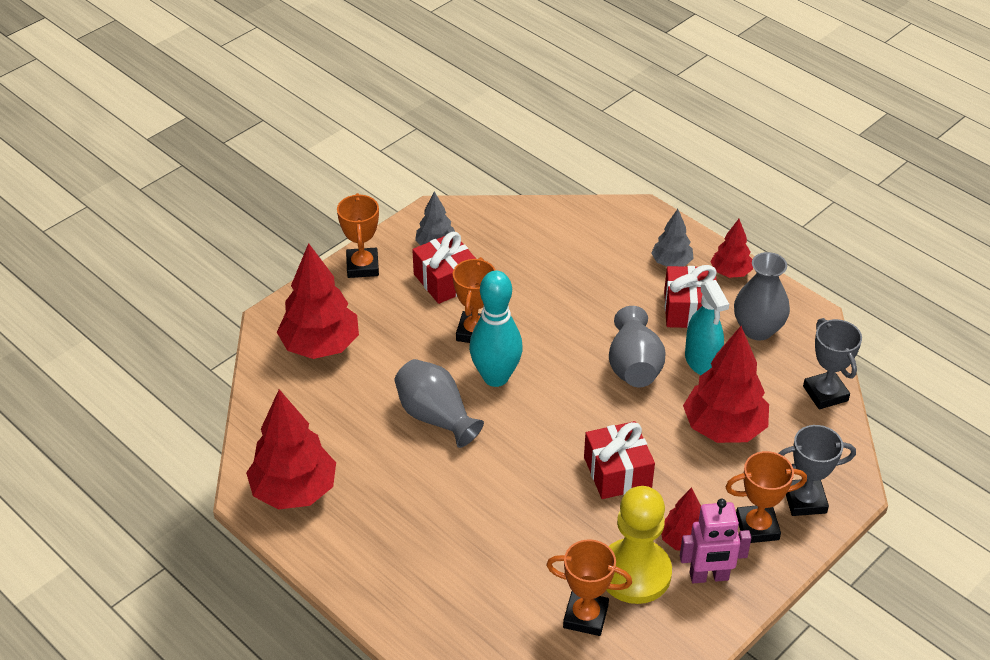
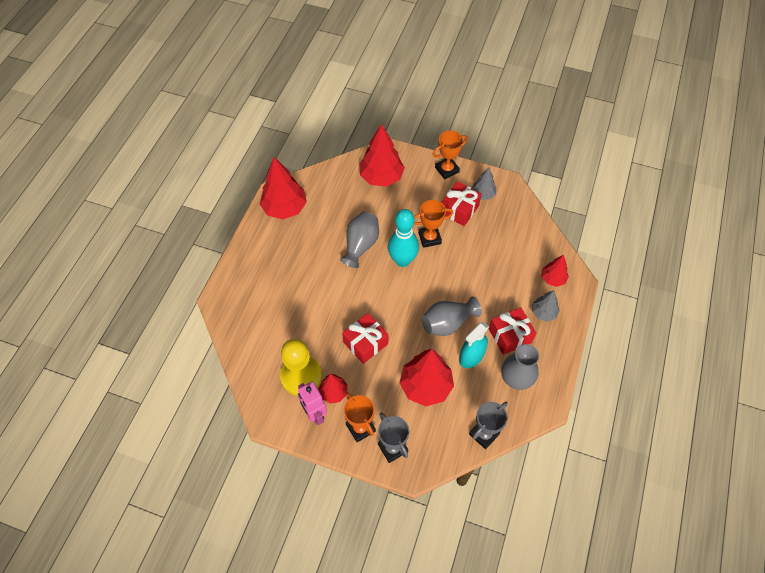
camera: 65 degrees right, 15 degrees up
orange trophy [547,539,632,636] -> none
red tree [711,219,753,278] -> red tree moved to [542,255,569,287]

